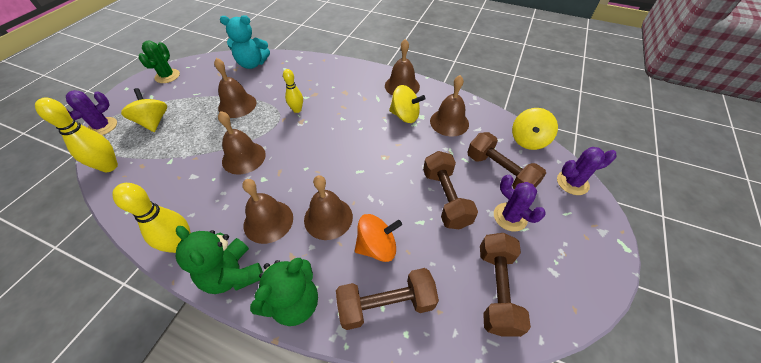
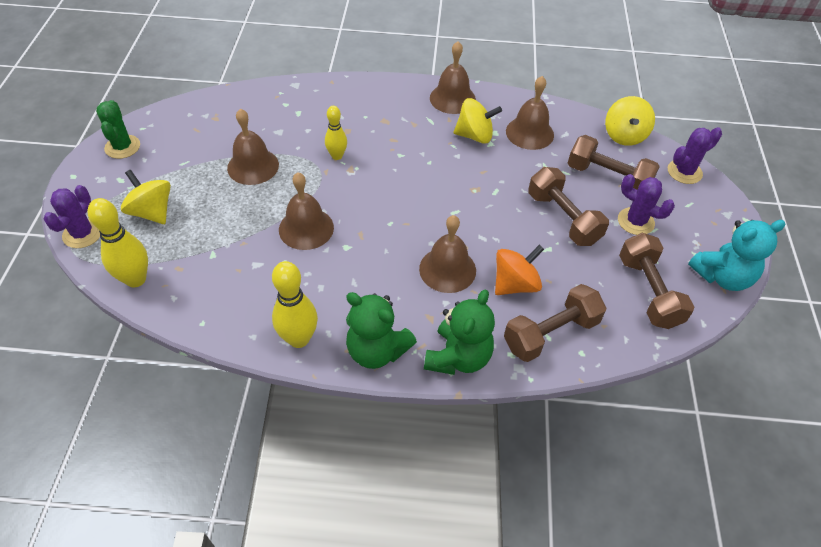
camera: 20 degrees left, 0 degrees up
turquoise teddy bear [220,15,270,69] -> turquoise teddy bear moved to [688,220,785,291]
brown bell [242,179,293,244] -> none

